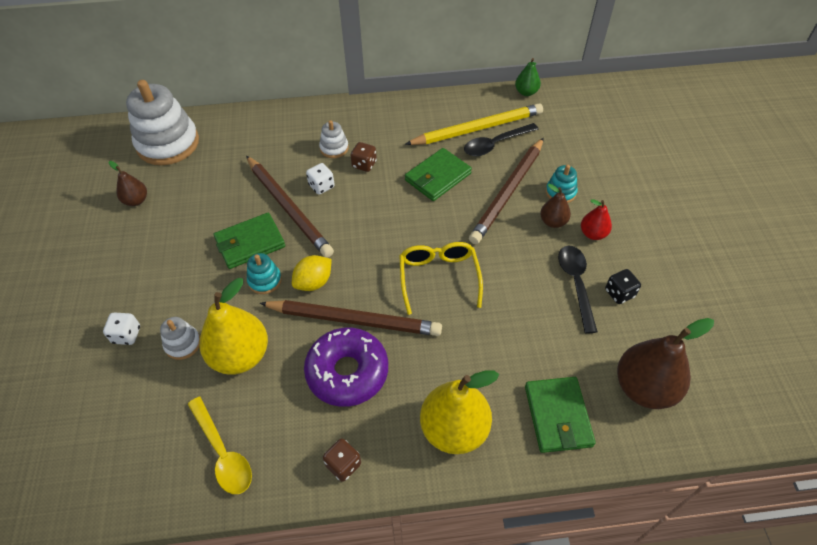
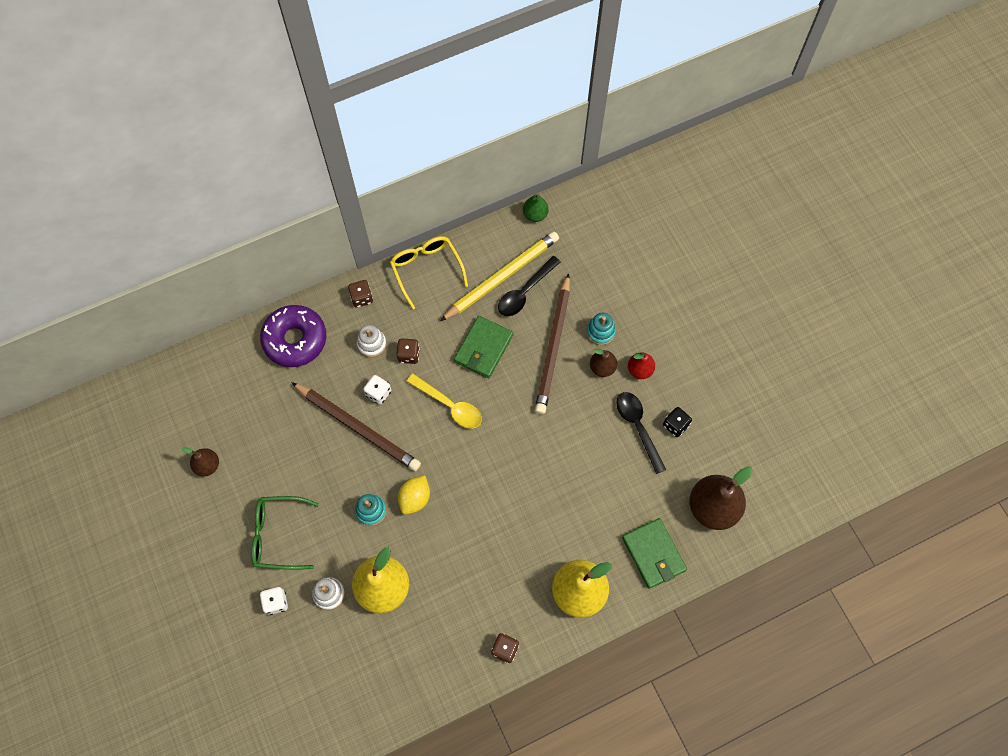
camera: 20 degrees left, 15 degrees up
white stacking toy [126,80,199,165] -> none
yellow spoon [188,397,252,494] -> yellow spoon moved to [406,374,482,428]
green wallet [214,213,285,269] -> none
brown pencil [259,300,442,336] -> none
purple donut [304,327,388,407] -> purple donut moved to [260,305,326,367]
yellow glasses [399,242,483,315] -> yellow glasses moved to [390,236,468,310]
none -> green glasses [251,496,319,570]
none -> brown dice [348,280,373,308]

